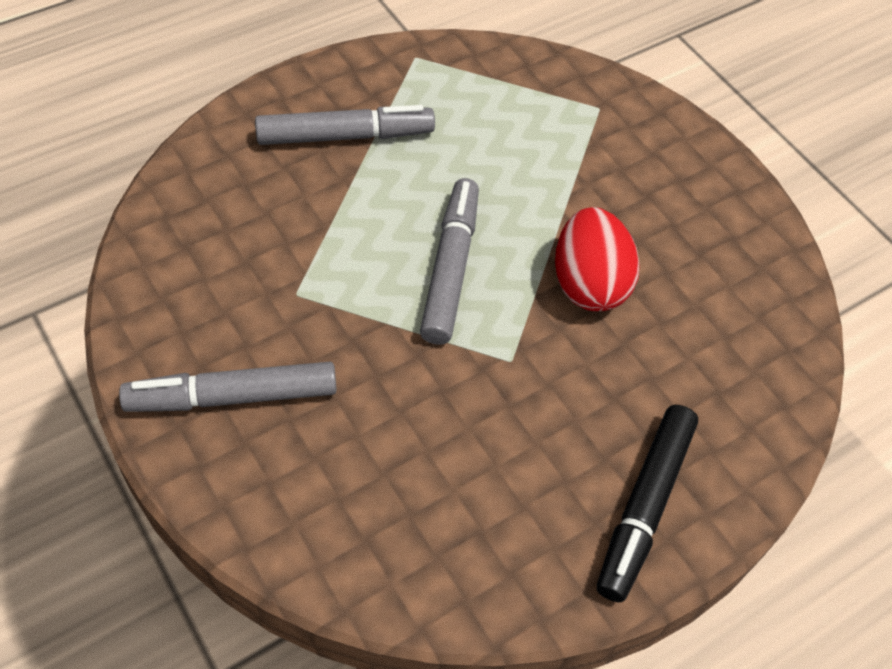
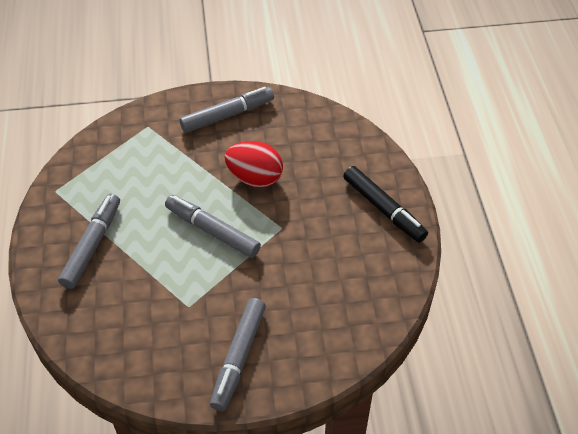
camera: 60 degrees left, 5 degrees down
none -> grey marker [180,87,274,133]

